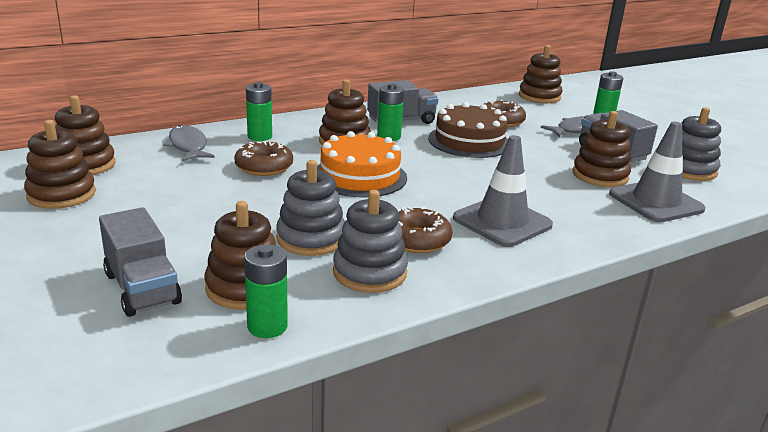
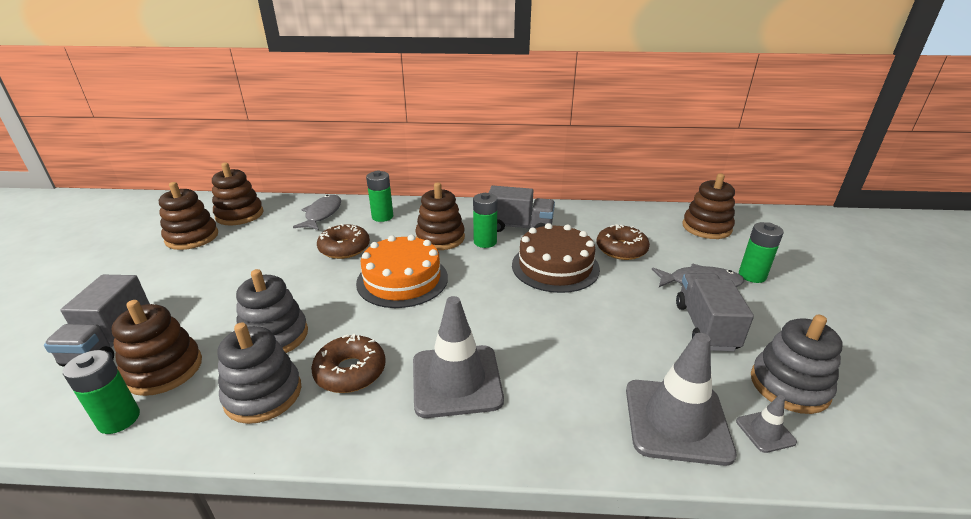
camera: 35 degrees right, 5 degrees up
brown stacking toy [573,111,631,187] -> none
none -> grey traffic cone [736,395,797,453]

